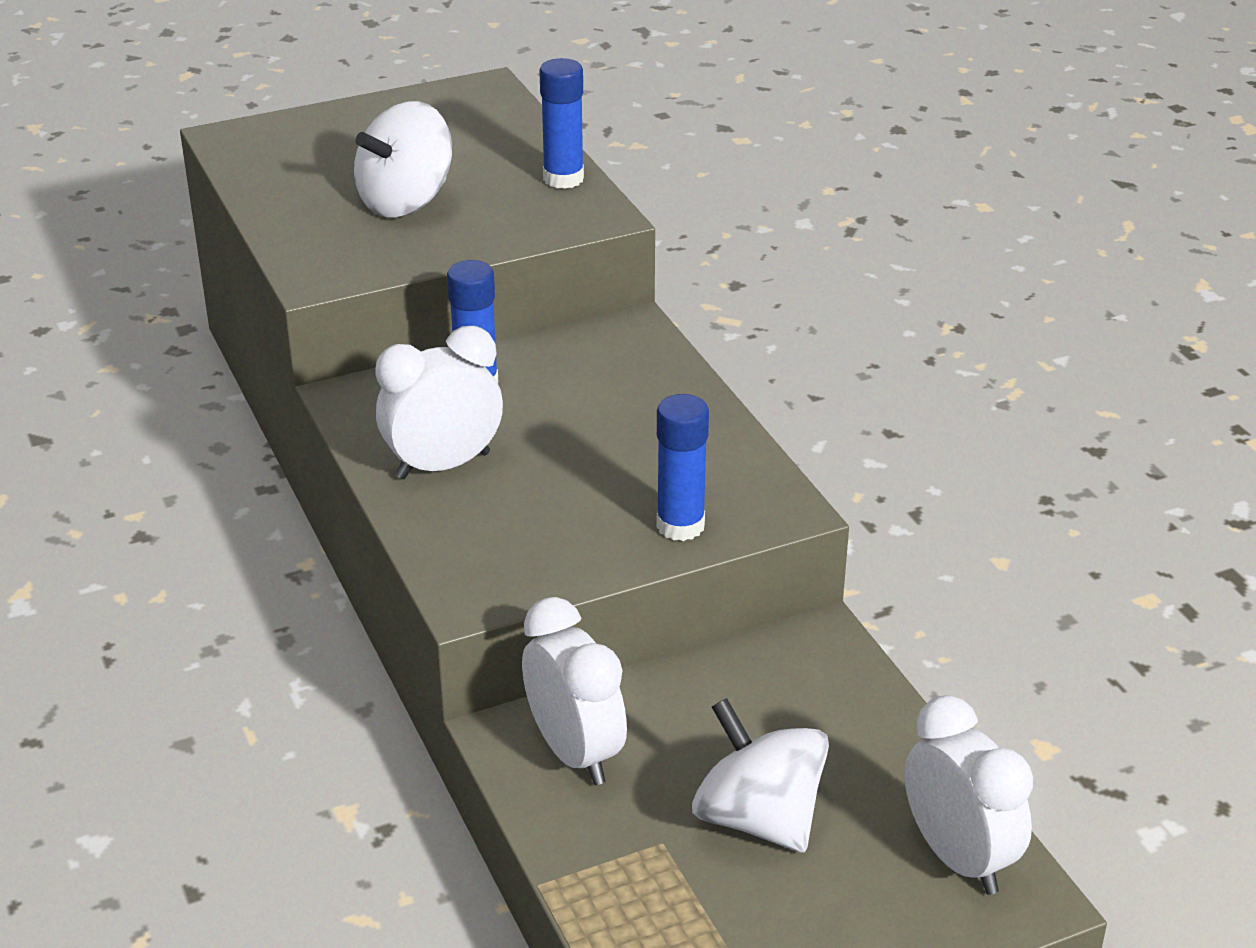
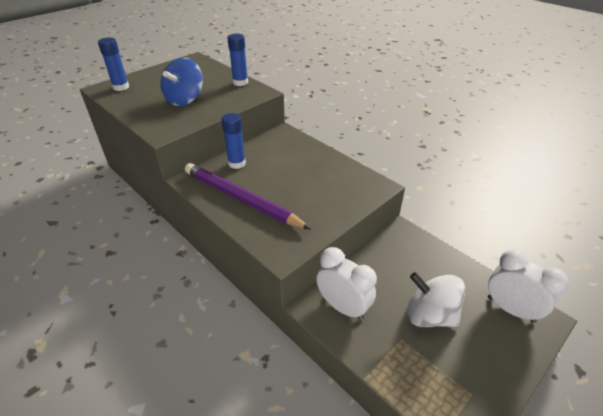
camera: 20 degrees left, 5 degrees up
white spinning top [354,101,452,217] -> blue spinning top [160,58,203,106]
white clock [376,326,503,479] -> purple pencil [185,163,311,229]
blue glue stick [657,394,709,541] -> blue glue stick moved to [98,37,129,91]

